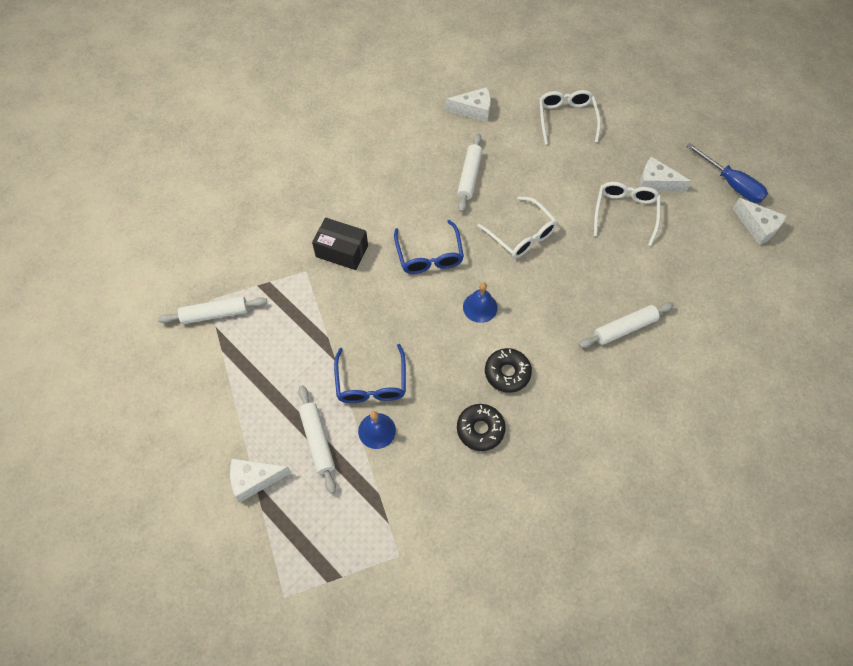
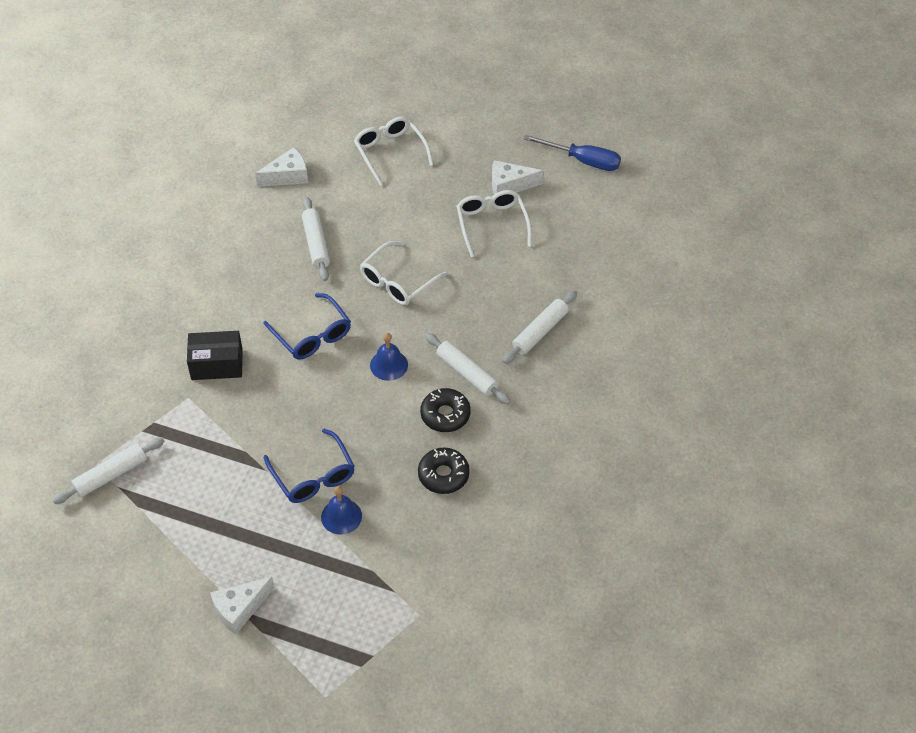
camera: 25 degrees left, 10 degrees down
white rolling pin [298,385,336,494] -> white rolling pin moved to [425,333,511,405]
white glasses [477,196,558,258] -> white glasses turned 105 degrees clockwise [360,241,448,305]
white cheese [732,198,787,245] -> none

